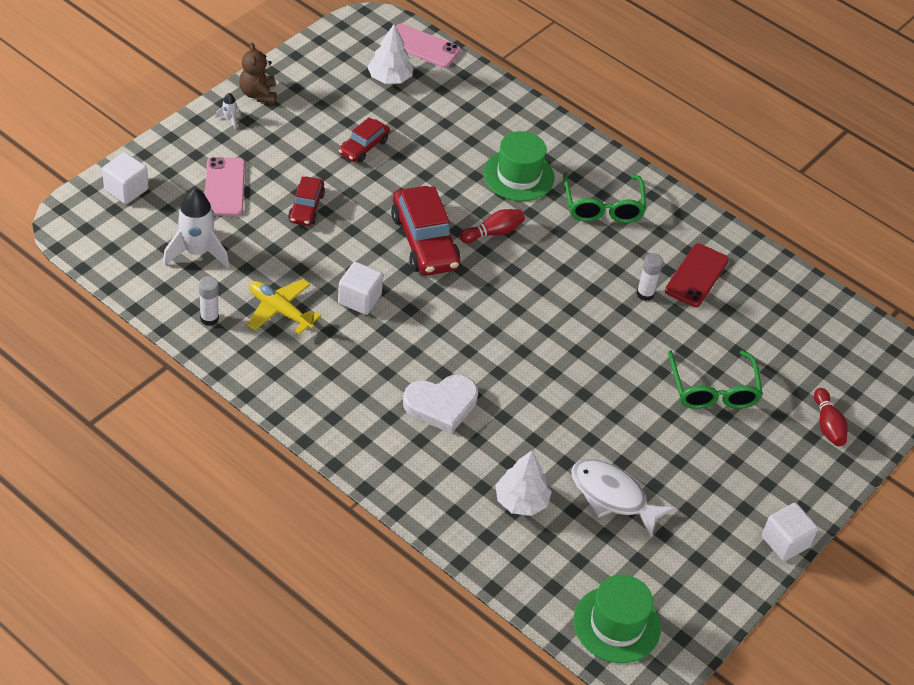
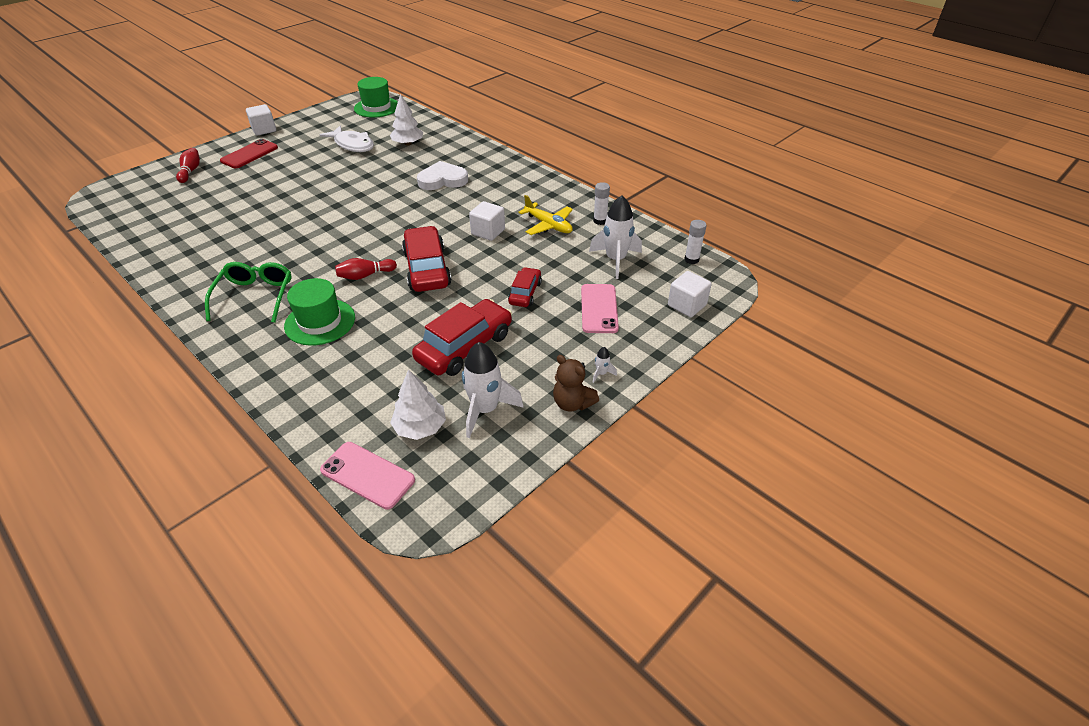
camera: 170 degrees left, 5 degrees down
brown teddy bear [239,43,277,104] -> brown teddy bear turned 135 degrees clockwise [553,355,599,412]
red car [338,117,390,163] -> red car [412,299,512,376], size x1.77
white glue stick [636,253,663,301] -> white glue stick moved to [684,220,707,264]
red phone [665,244,729,307] -> red phone moved to [220,139,278,168]
green glasses [668,350,763,409] -> none
none -> white rocket [462,342,524,438]

